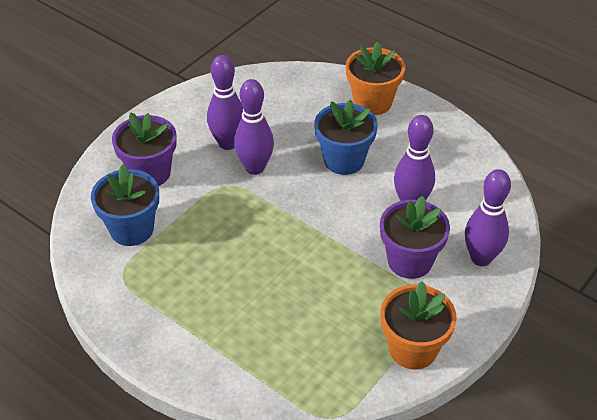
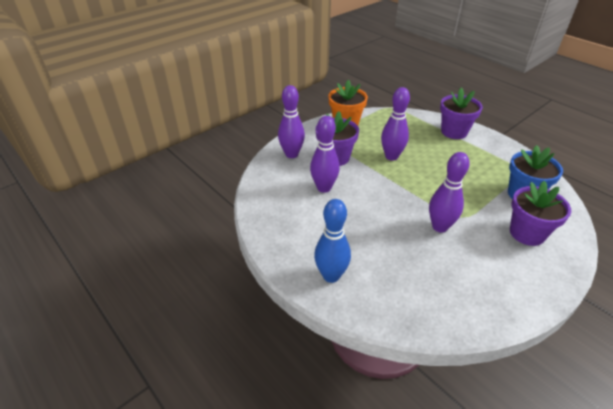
camera: 170 degrees left, 5 degrees down
purple bowling pin [207,55,243,150] -> purple bowling pin moved to [381,87,410,161]
blue flower pot [314,100,378,175] -> none
orange flower pot [346,42,405,115] -> blue bowling pin [314,199,351,283]
none -> purple flower pot [440,88,483,139]

